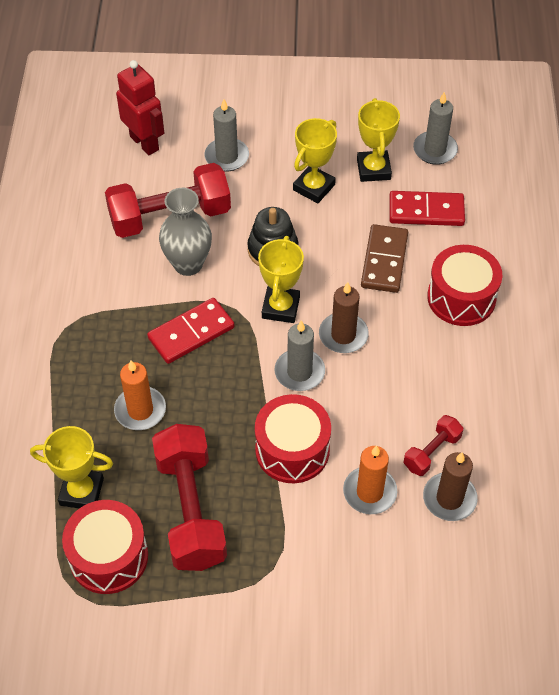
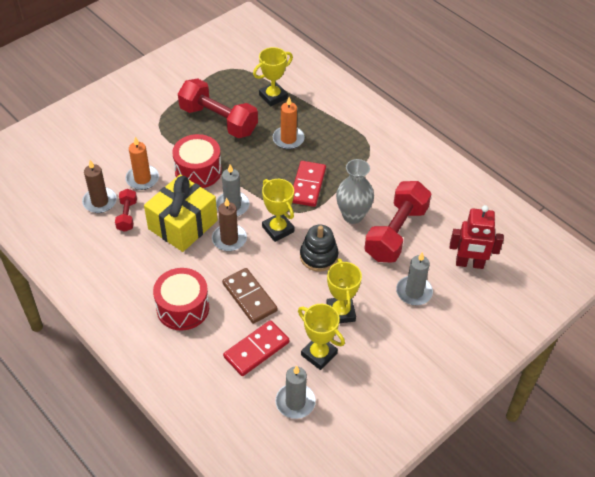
camera: 135 degrees right, 5 degrees down
red drum [62,500,148,594] -> none
none -> yellow gift [144,175,218,252]

